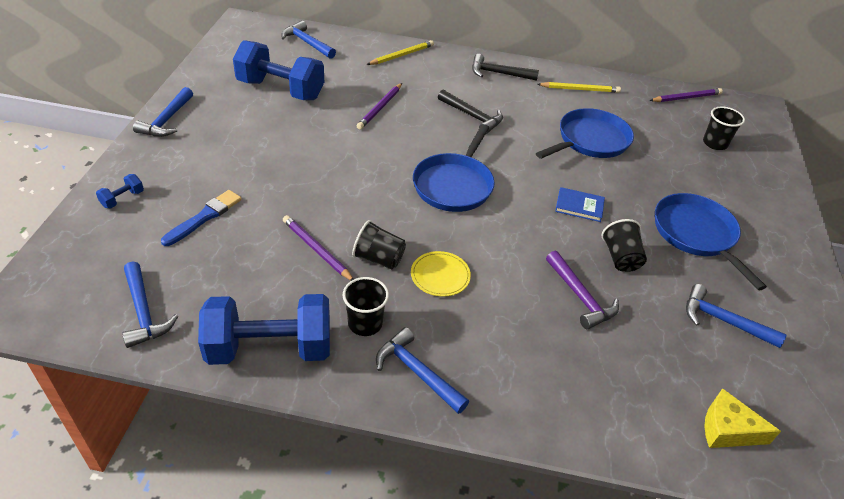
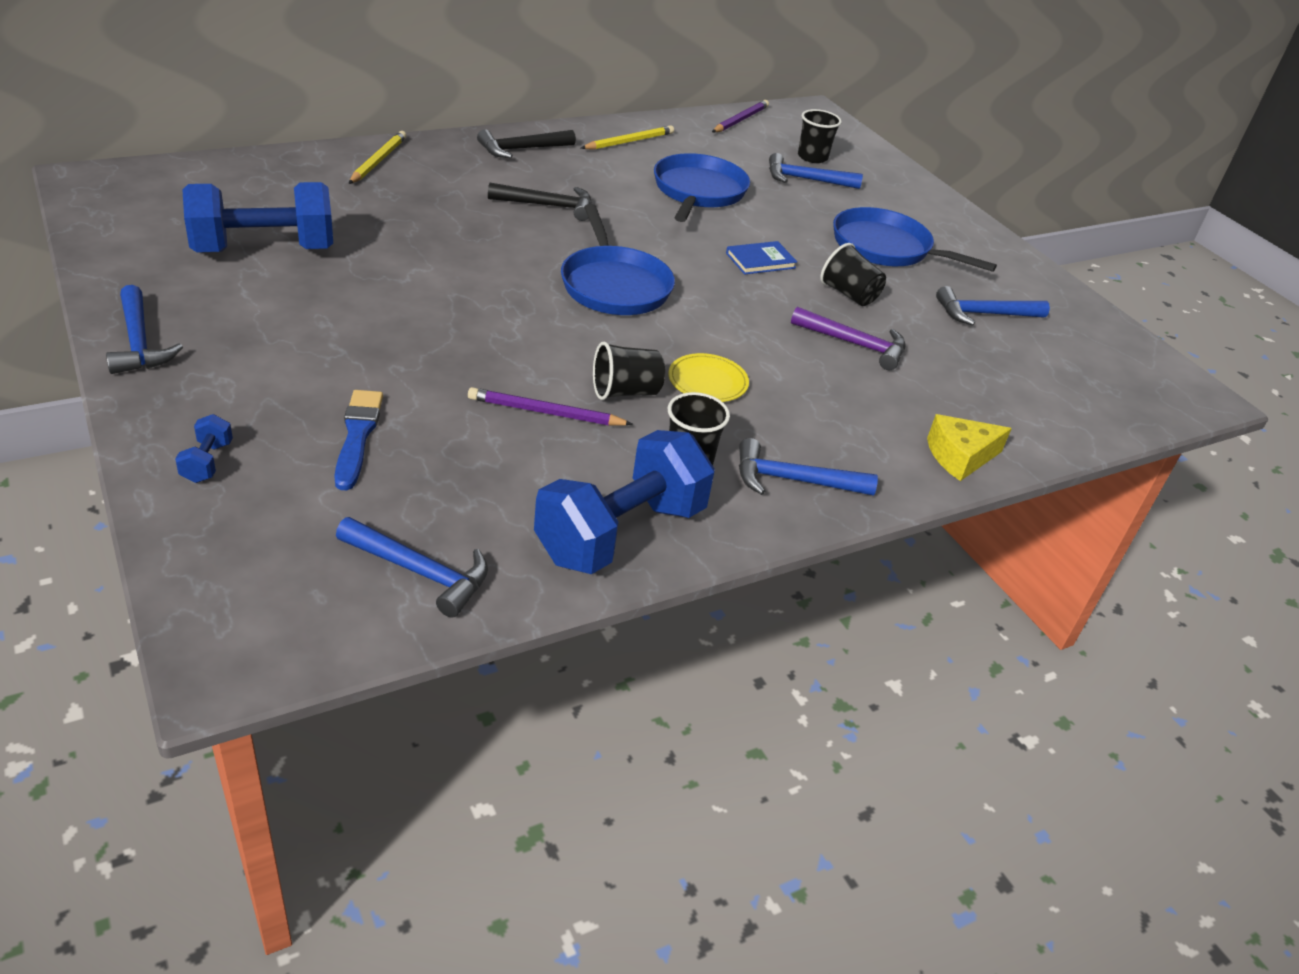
camera: 40 degrees left, 5 degrees down
blue hammer [281,21,336,59] -> blue hammer moved to [769,153,863,189]
purple pencil [357,83,402,130] -> none
yellow cheese [704,388,781,448] -> yellow cheese moved to [927,414,1012,481]

